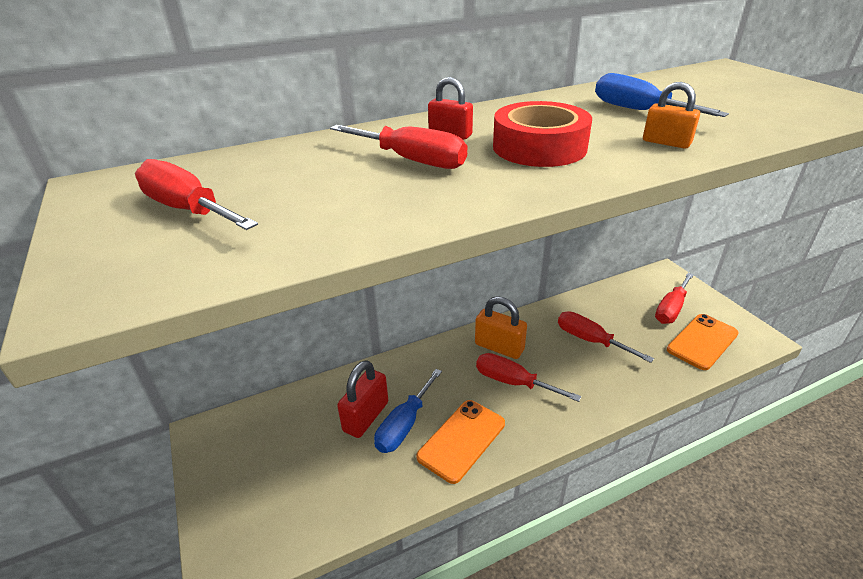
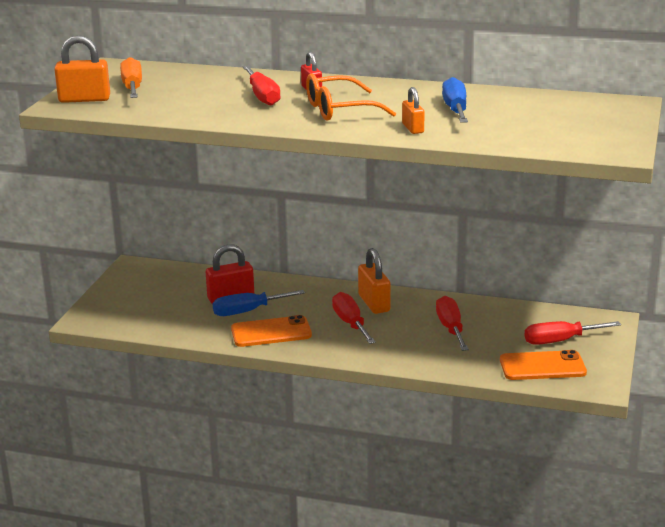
camera: 40 degrees right, 10 degrees down
red screwdriver [135,159,258,230] -> orange screwdriver [120,57,142,98]
red tape [493,101,592,167] -> orange glasses [306,73,396,121]
none -> orange padlock [54,35,110,103]

